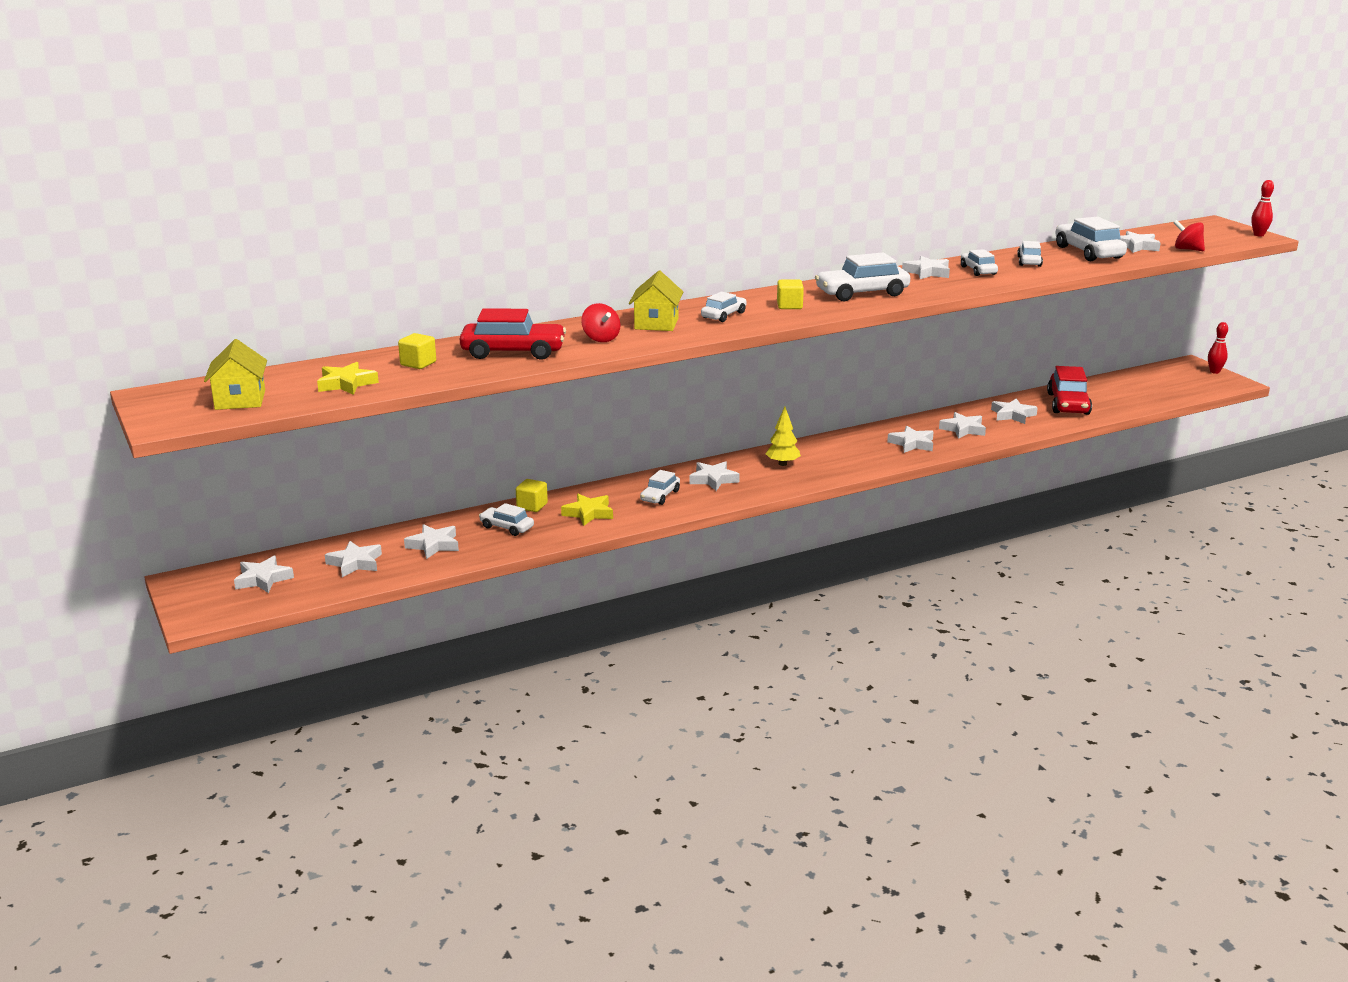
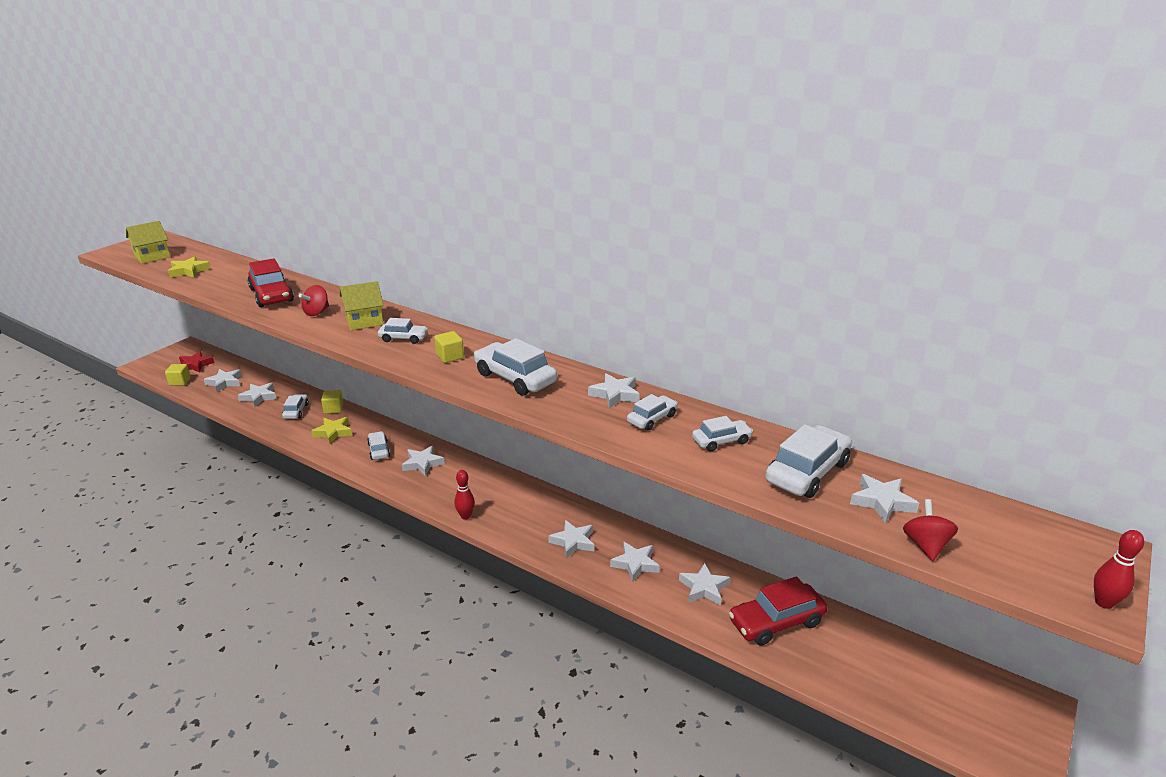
camera: 60 degrees right, 5 degrees up
white star [234,556,294,593] -> red star [179,351,214,373]
yellow cube [398,333,436,369] -> yellow cube moved to [165,364,191,386]
white car [640,470,680,505] -> white car turned 75 degrees clockwise [367,431,390,460]
yellow tree [765,407,801,466] -> none
red bowling pin [1208,322,1228,374] -> red bowling pin moved to [455,470,475,520]

